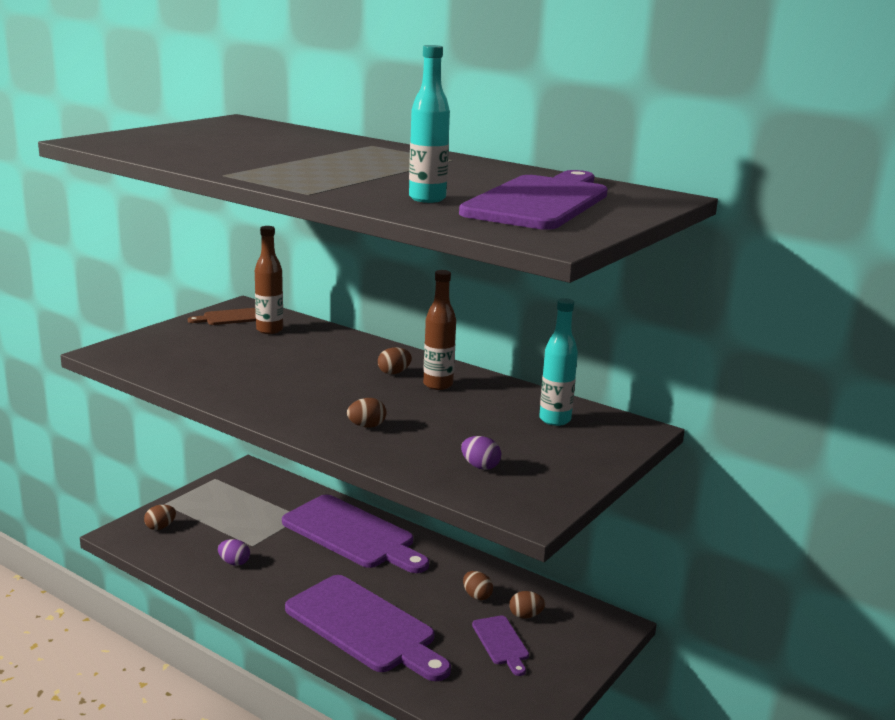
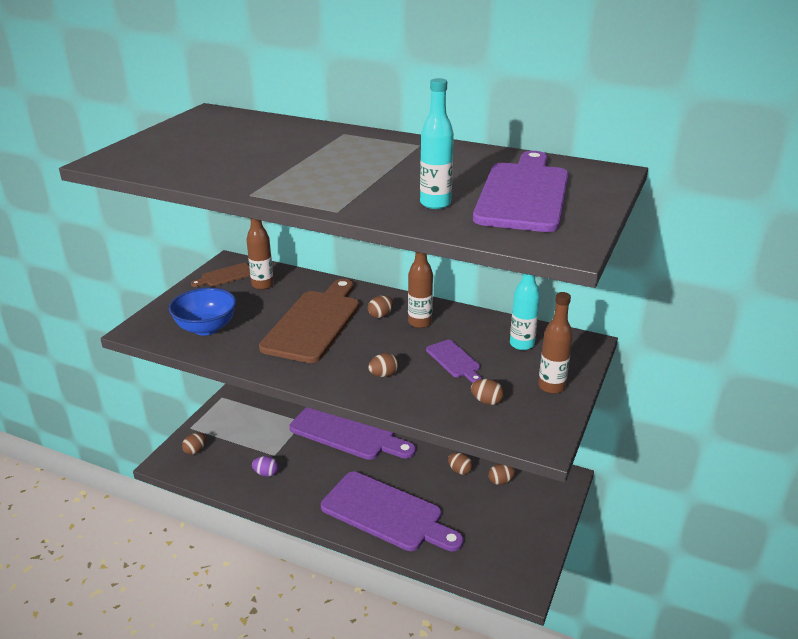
camera: 10 degrees left, 10 degrees up
purple egg [461,436,501,470] -> brown egg [471,379,504,405]
purple cutting board [472,616,529,676] -> purple cutting board moved to [426,340,482,383]
none -> blue bowl [169,288,236,335]
none -> brown cutting board [259,279,359,363]
none -> brown bottle [538,292,573,394]

